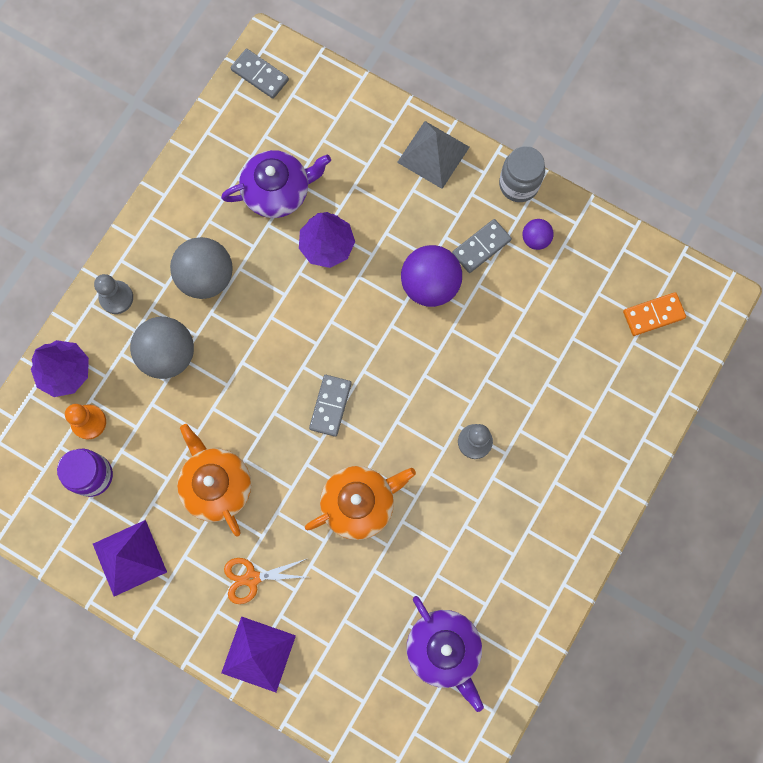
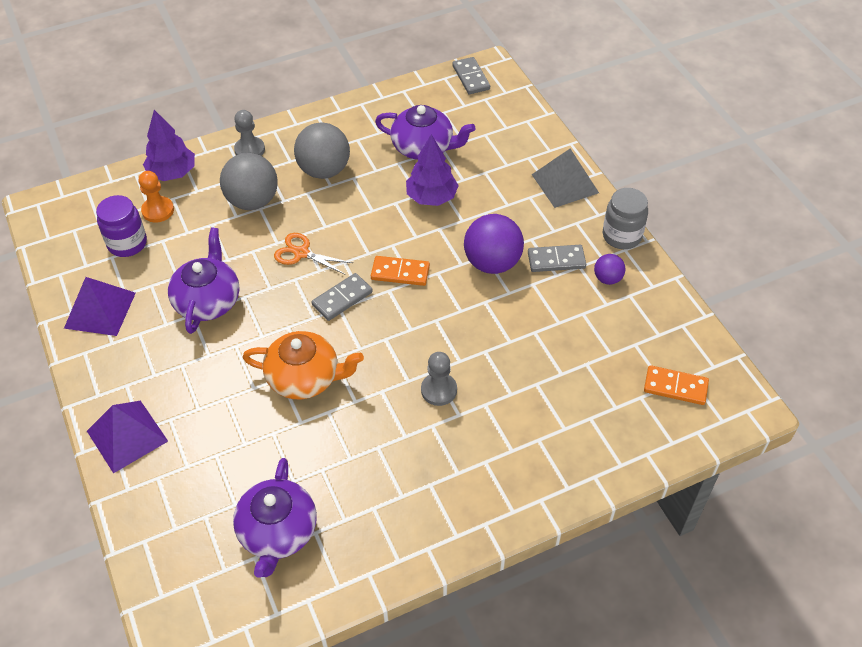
camera: 35 degrees right, 25 degrees down
orange teapot [177,424,251,537] -> purple teapot [168,228,240,334]
orange scissors [224,558,308,604] -> orange scissors moved to [274,233,353,275]
none -> orange domino [371,256,430,286]

